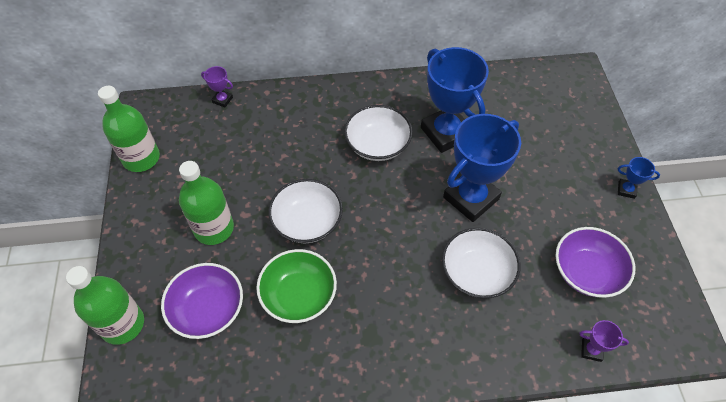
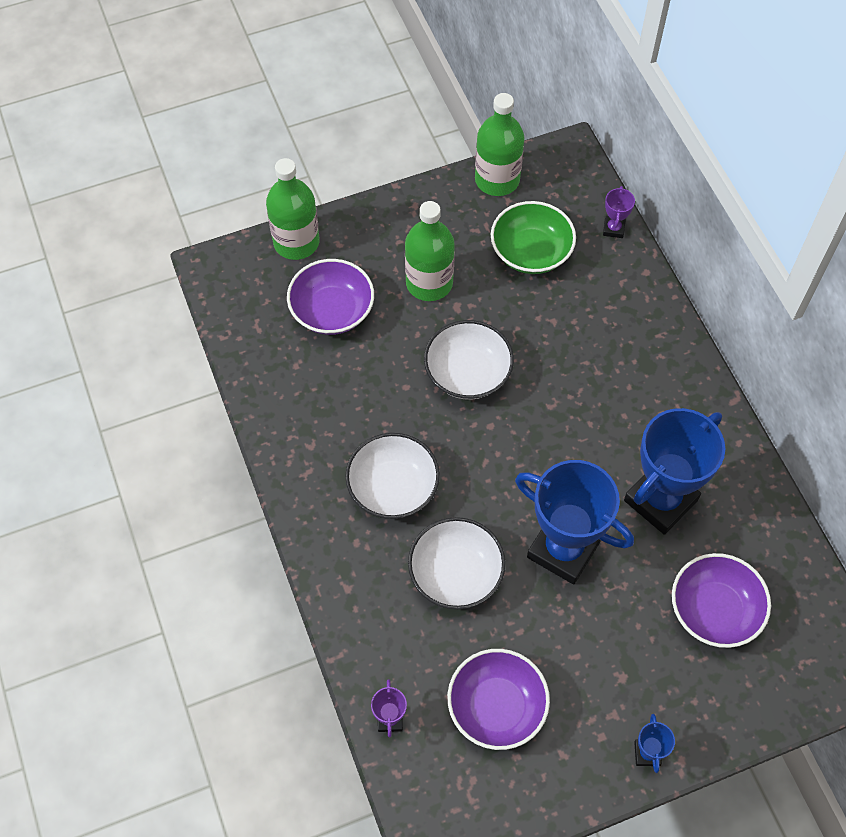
camera: 75 degrees right, 5 degrees up
green bowl [256,249,337,323] -> green bowl moved to [491,201,576,274]
white bowl [344,105,413,161] -> white bowl moved to [345,433,440,519]
none -> purple bowl [672,553,771,648]

